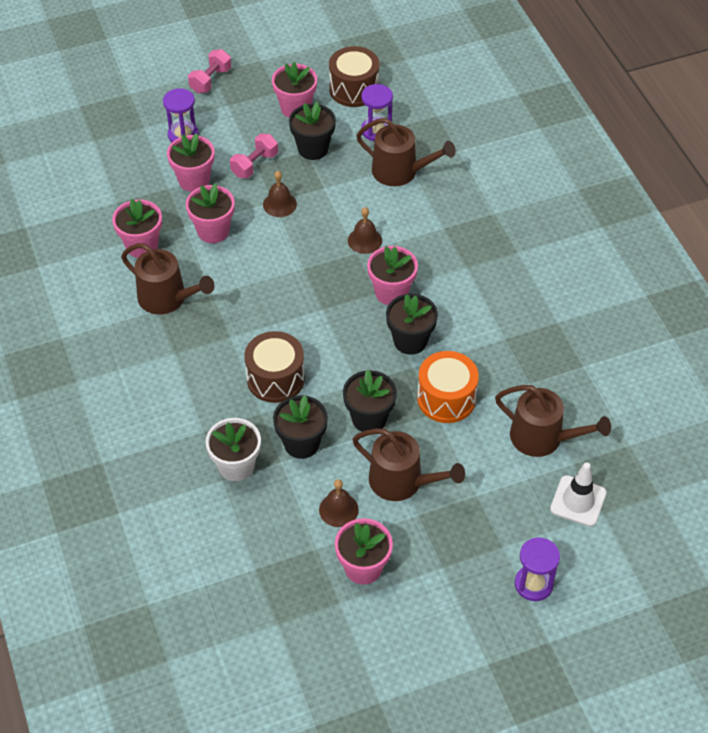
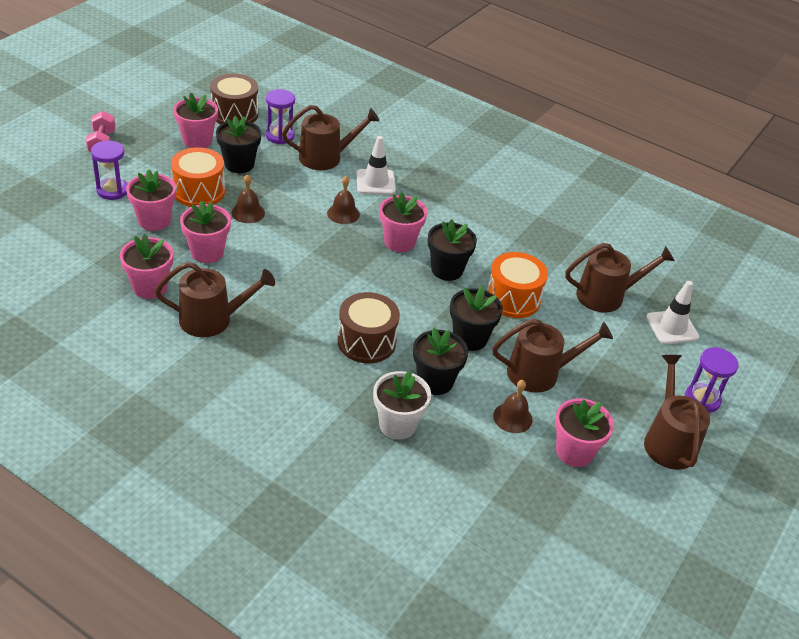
camera: 40 degrees left, 10 degrees down
pink dumbbell [230,134,278,178] -> orange drum [171,147,225,207]
none -> white traffic cone [356,136,396,195]
none -> brown watering can [644,355,710,470]

